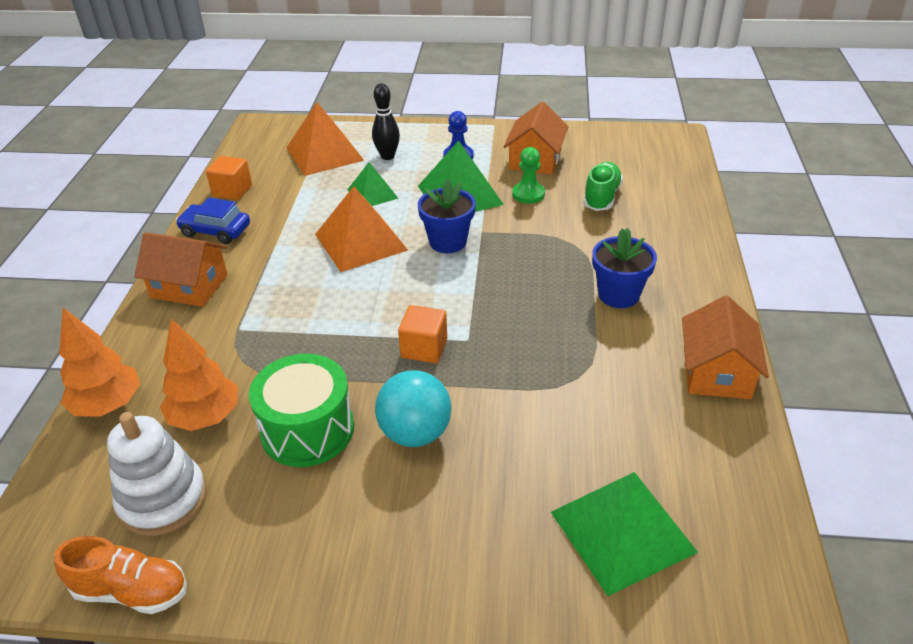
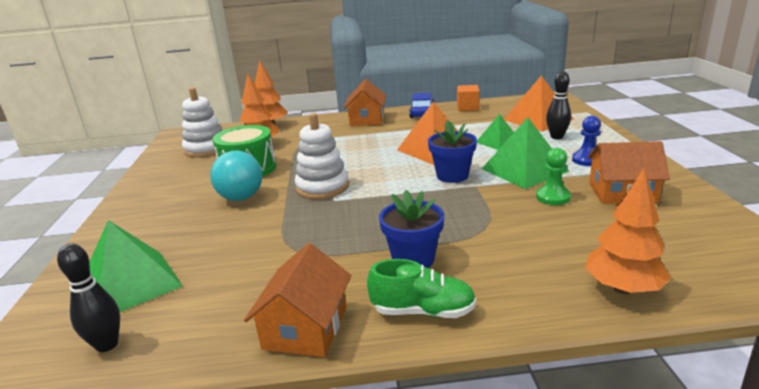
camera: 80 degrees right, 15 degrees down
orange shoe [54,536,187,614] -> none
orange cube [398,305,447,363] -> white stacking toy [295,113,349,199]
green shoe [583,162,623,211] -> green shoe moved to [367,259,476,318]
orange house [682,295,769,399] -> orange house turned 75 degrees counterclockwise [244,243,351,357]
none -> black bowling pin [57,244,120,352]
none -> orange tree [585,168,671,294]

